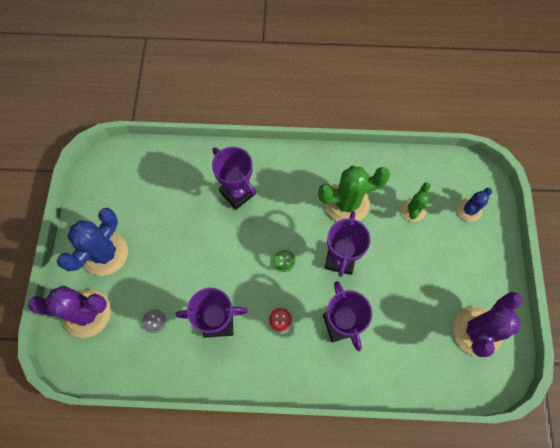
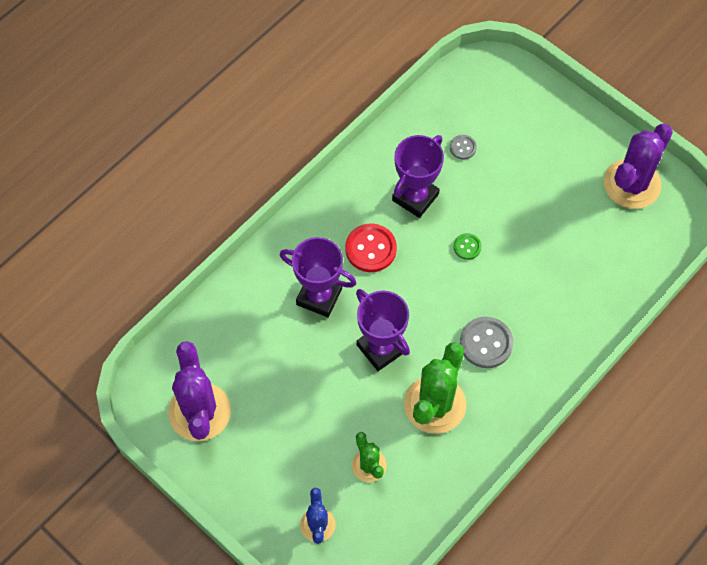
camera: 130 degrees right, 5 degrees down
purple cactus [28,286,111,338] -> purple cactus moved to [604,124,673,209]
blue cactus [57,208,128,276] -> none
purple trophy [212,147,256,209] -> none
red button [269,308,292,331] -> red button [345,224,397,272], size x1.84
green button [273,250,296,272] -> green button moved to [454,233,482,260]
none -> grey button [460,317,513,368]

